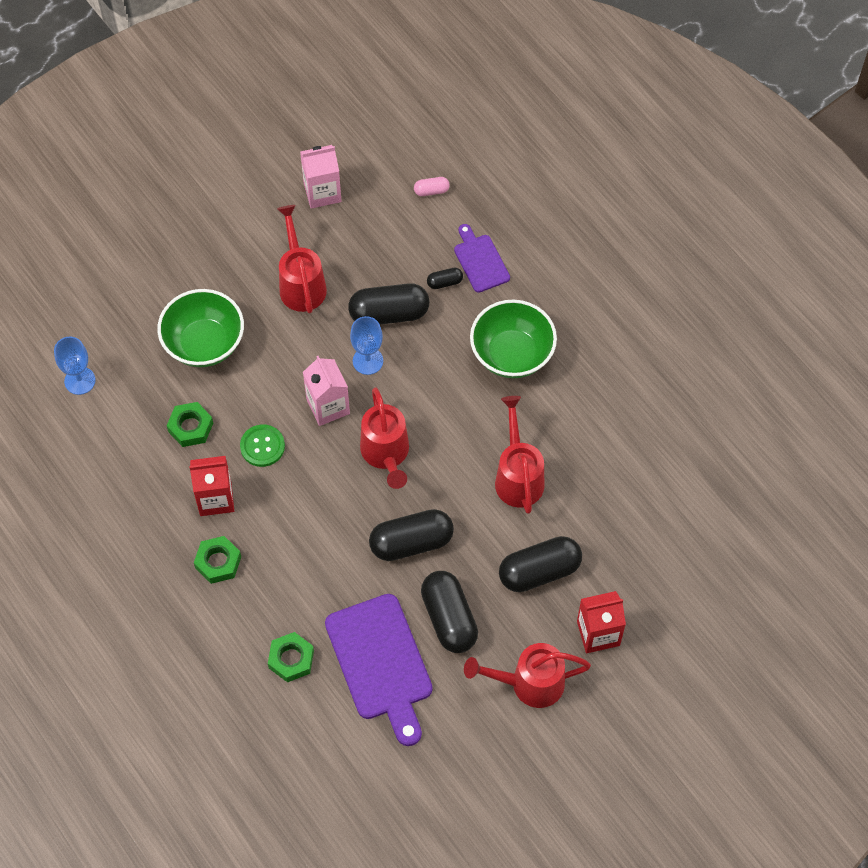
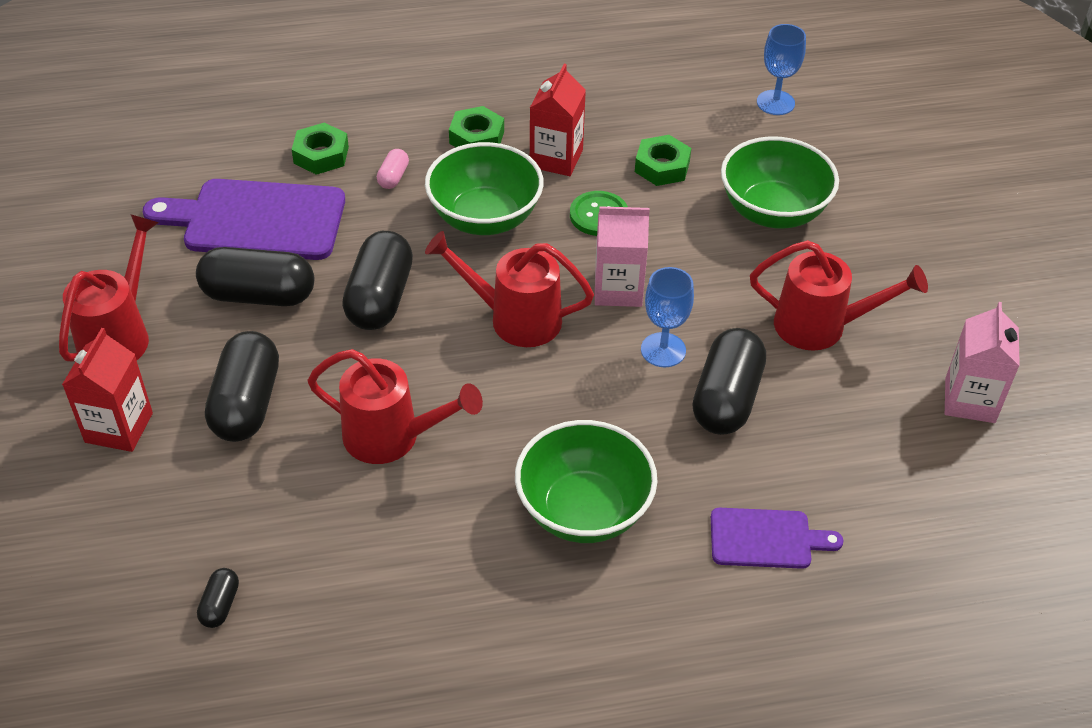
camera: 115 degrees right, 15 degrees down
pink capsule [414,177,450,196] -> pink capsule moved to [377,149,409,189]
black capsule [427,268,463,289] -> black capsule moved to [197,568,239,628]
none -> green bowl [425,142,544,235]

